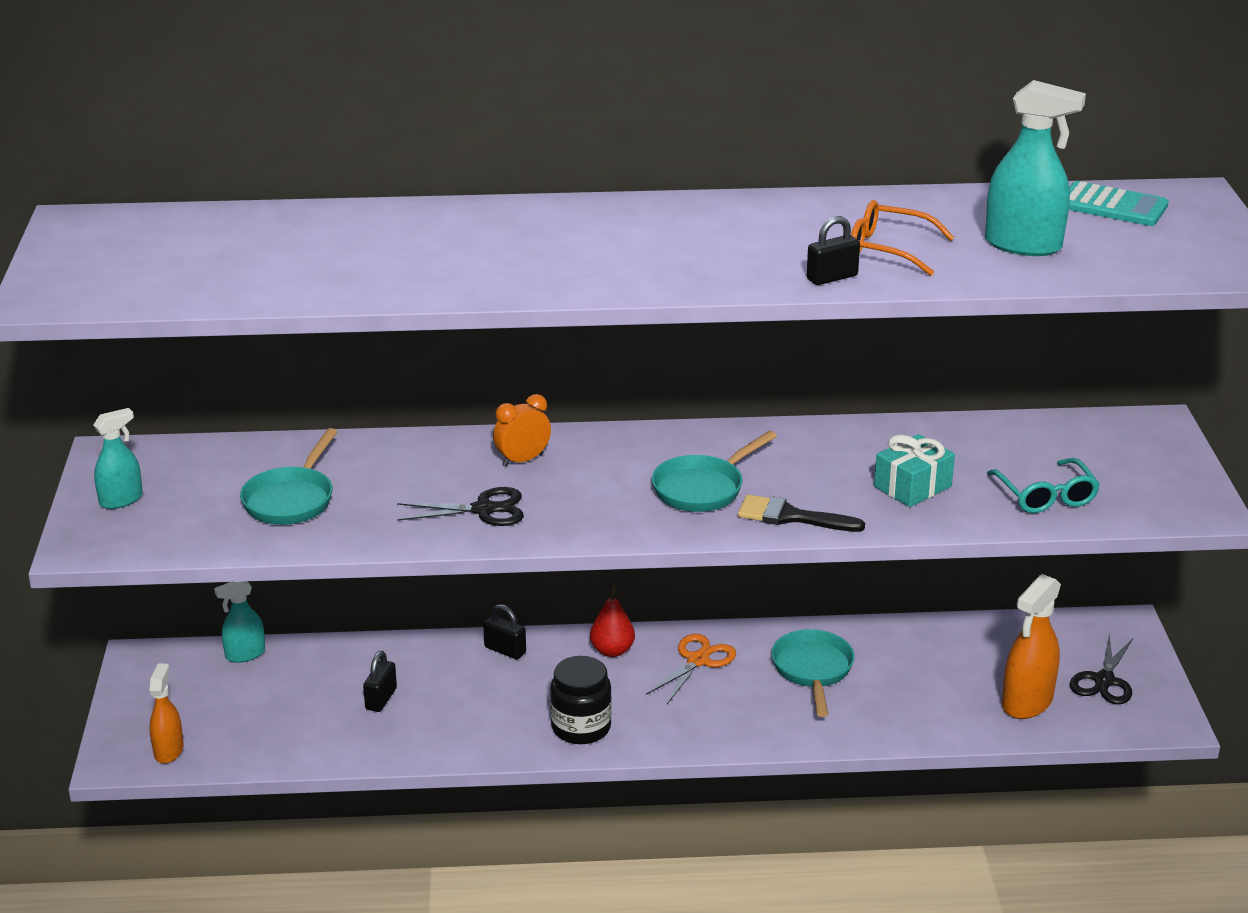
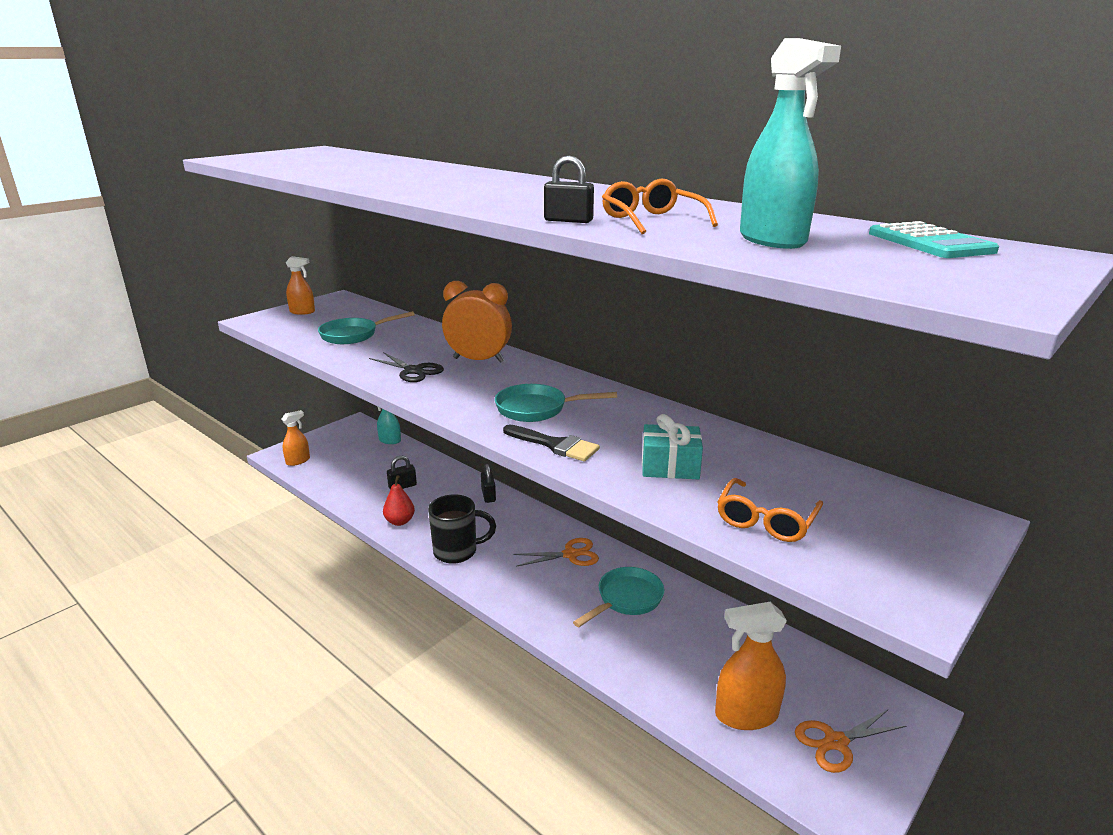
camera: 45 degrees right, 5 degrees down
turquoise spray bottle [93,408,143,509] -> orange spray bottle [285,256,315,315]
orange clock [493,394,551,467] -> orange clock [442,281,512,363], size x1.67
black jar [550,656,612,744] -> black mug [428,494,496,564]
red pear [590,586,635,657] -> red pear moved to [383,475,415,526]
black brush [738,495,865,532] -> black brush turned 150 degrees clockwise [503,424,600,462]
turquoise glasses [987,458,1100,513] -> orange glasses [717,478,823,542]
black scissors [1070,634,1133,704] -> orange scissors [795,710,906,773]

